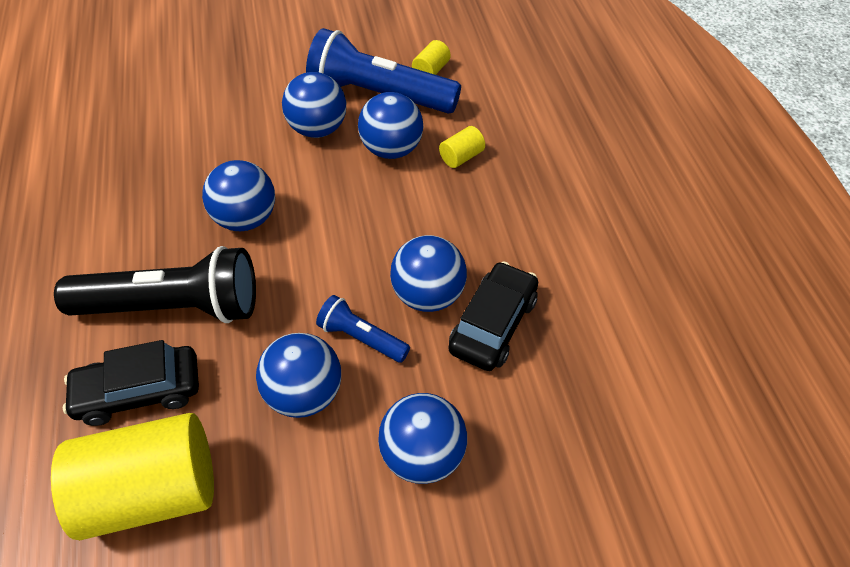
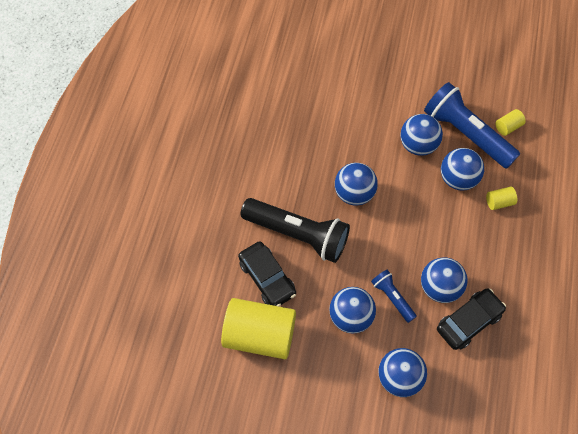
camera: 25 degrees right, 10 degrees up
black car [63,340,199,426] -> black car turned 135 degrees counterclockwise [238,241,296,306]

